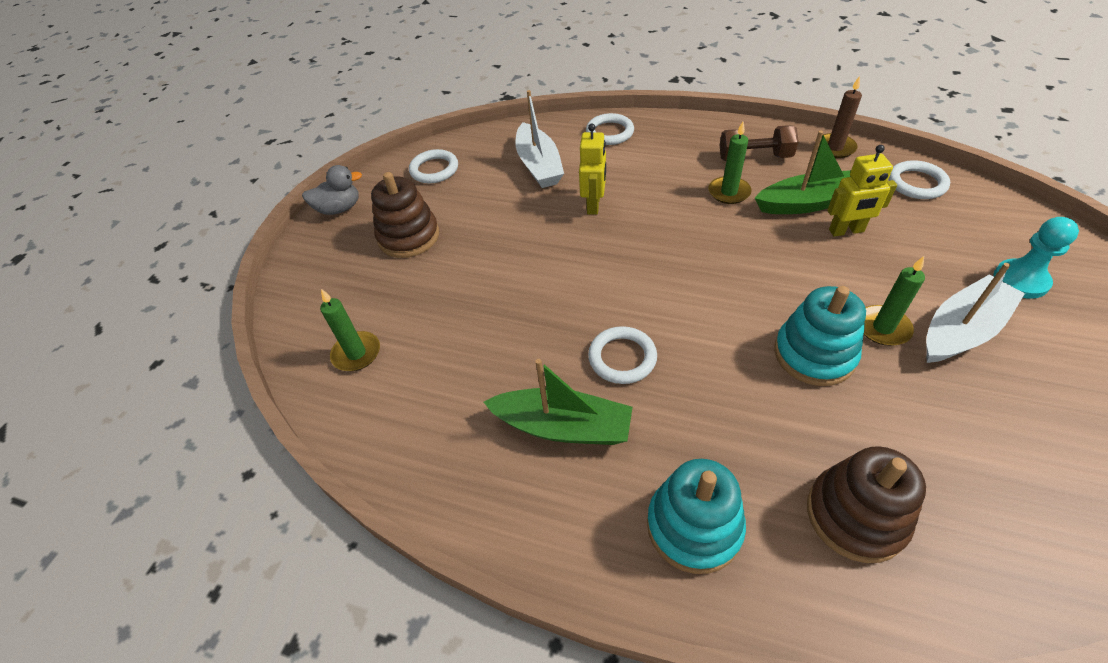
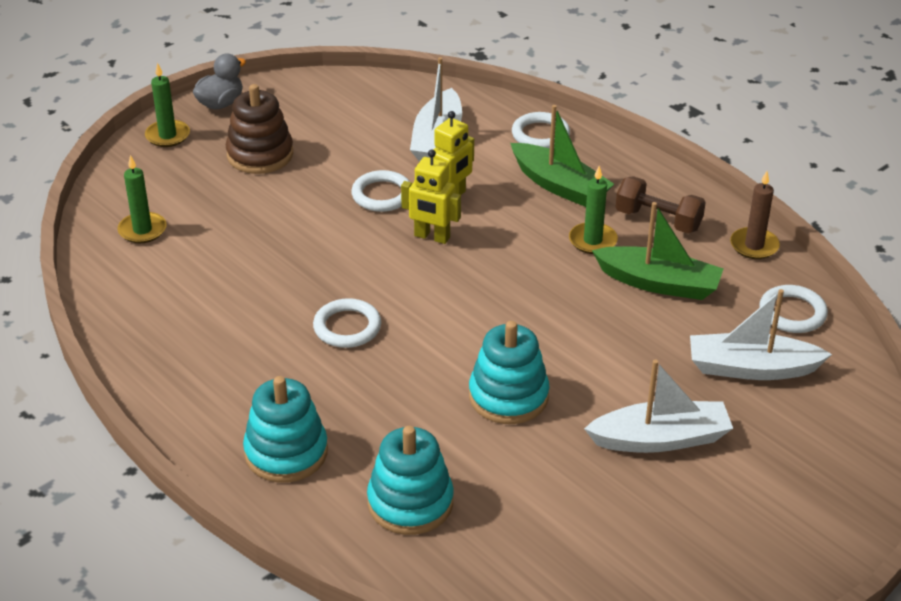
camera: 25 degrees right, 10 degrees down
grey duck [302,165,362,215] -> grey duck turned 60 degrees counterclockwise [193,53,246,109]
white ring [409,149,458,183] -> white ring moved to [351,170,410,212]
green boat [483,359,633,445] -> green boat moved to [511,105,614,207]
brown stacking toy [807,446,926,563] -> turquoise stacking toy [367,426,454,535]
yellow robot [827,145,897,237] -> yellow robot moved to [401,149,461,244]
green candle [864,256,925,346] -> green candle moved to [145,63,190,147]
turquoise pawn [993,217,1079,299] -> none
none -> white boat [690,289,832,380]

